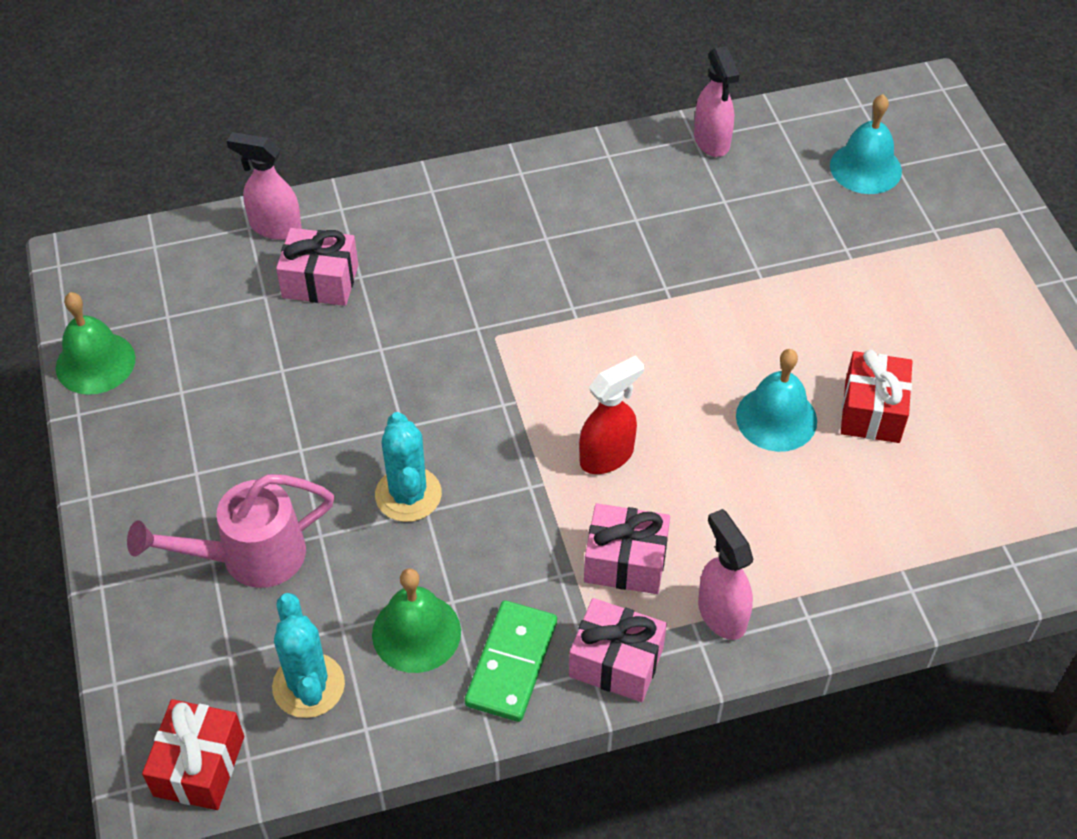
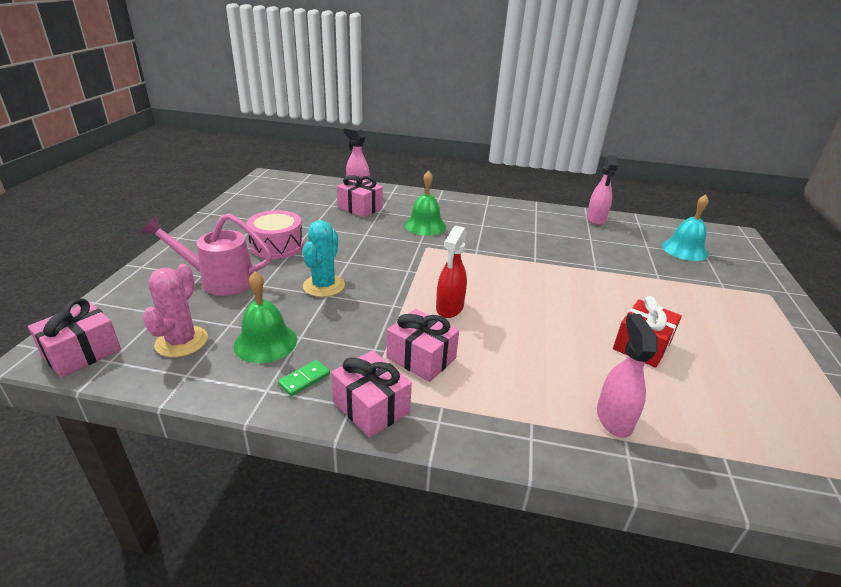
camera: 25 degrees right, 20 degrees down
green bell [56,292,136,395] -> green bell moved to [404,170,446,236]
red gift [142,699,244,810] -> pink gift [28,298,121,378]
turquoise cactus [272,593,345,718] -> pink cactus [143,264,208,358]
green domino [464,600,557,722] -> green domino [278,360,330,396], size x0.53
red spray bottle [579,356,644,474] -> red spray bottle turned 120 degrees clockwise [436,225,467,318]
pink spray bottle [698,509,753,640] -> pink spray bottle moved to [597,313,658,438]
turquoise bell [736,349,817,452] -> none
none -> pink drum [246,210,303,259]

